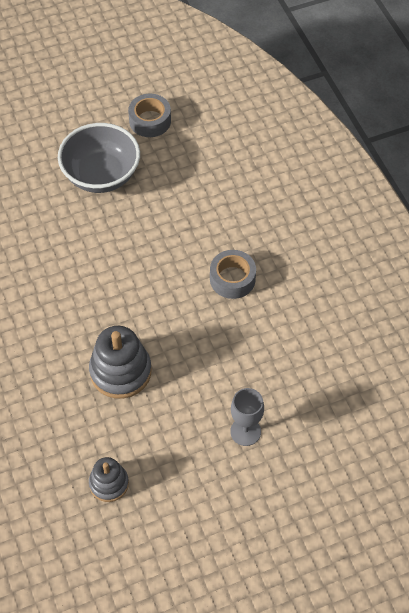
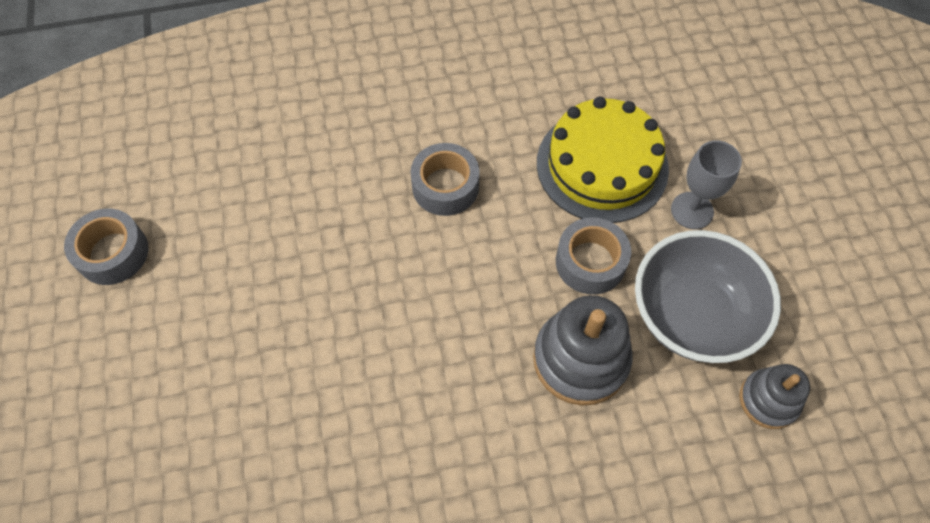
camera: 80 degrees left, 5 degrees up
grey bowl [58,123,140,193] -> grey bowl moved to [635,230,781,363]
none -> yellow cake [537,97,669,223]
none -> grey tape [556,217,631,295]

